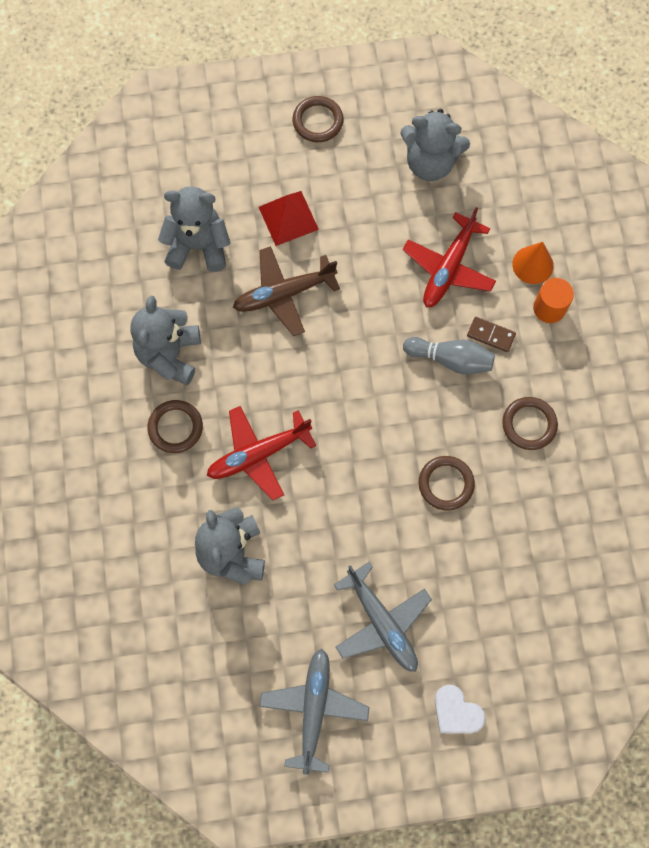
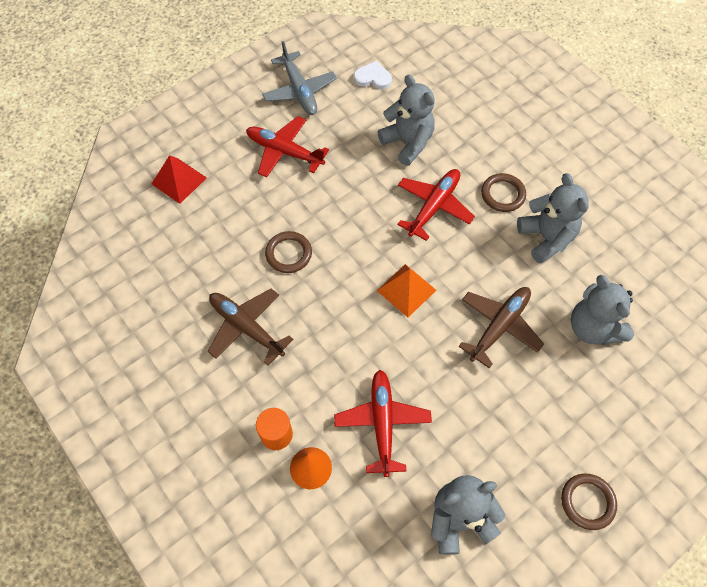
camera: 150 degrees right, 10 degrees down
grey teddy bear [158,187,230,272] -> grey teddy bear turned 90 degrees clockwise [571,275,634,345]
red pyramid [259,191,319,246] -> red pyramid moved to [152,155,207,204]
grey plane [334,562,432,672] -> red plane [246,116,329,177]
grey bowling pin [403,337,495,374] -> none
white heart [435,685,485,733] -> white heart moved to [354,61,392,89]
brown domino [467,317,516,352] -> none
brown ring [502,397,558,450] -> brown plane [208,289,293,366]
none -> orange pyramid [377,264,436,317]

